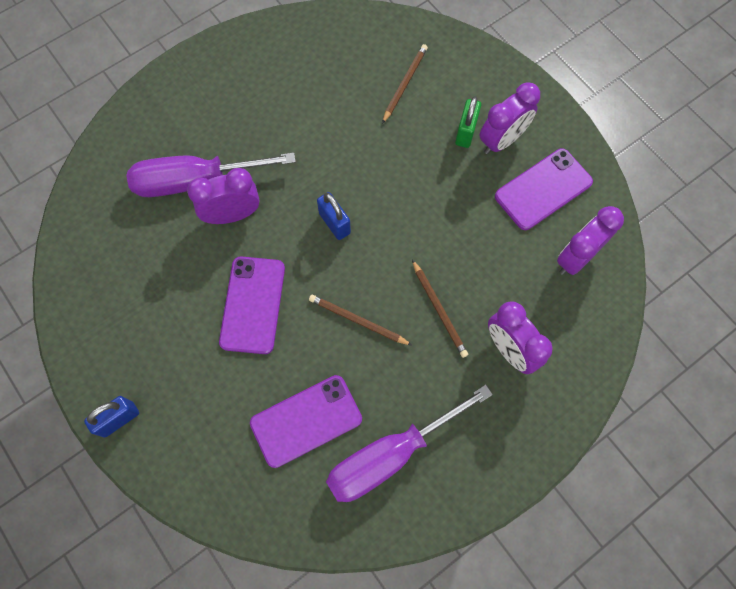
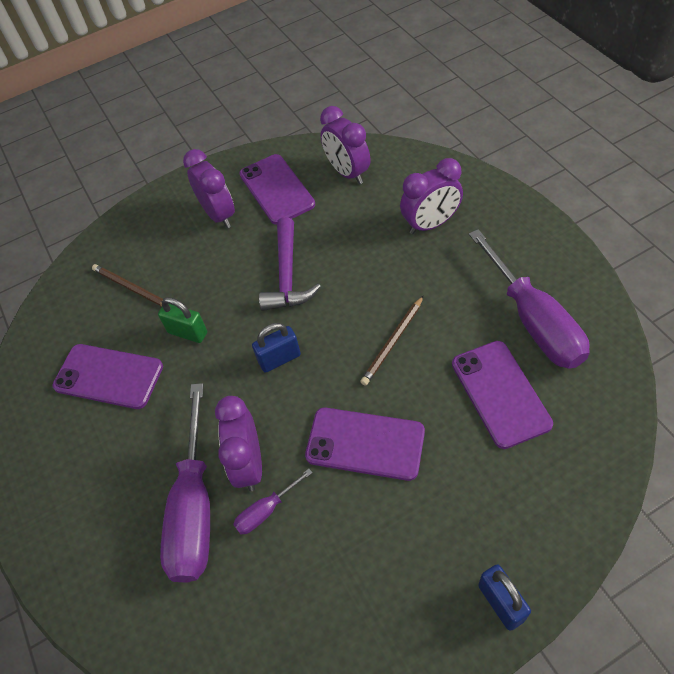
camera: 75 degrees left, 15 degrees down
brown pencil [412,260,468,358] -> none
green padlock [455,96,481,148] -> green padlock moved to [158,297,207,343]
none -> purple phone [52,344,163,409]
none -> purple screwdriver [233,469,313,534]
none -> purple hammer [259,217,321,311]

